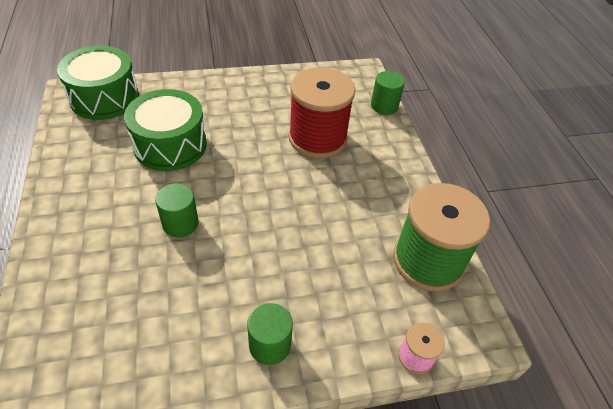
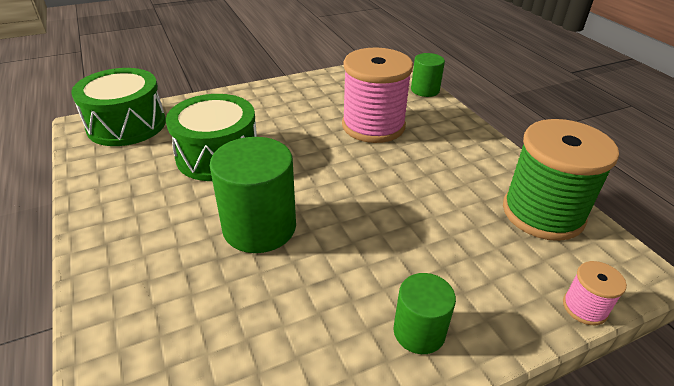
camera: 10 degrees left, 10 degrees down
green cylinder [155,183,198,238] -> green cylinder [210,137,296,253], size x1.73
red spool [288,67,356,159] -> pink spool [342,48,413,143]

